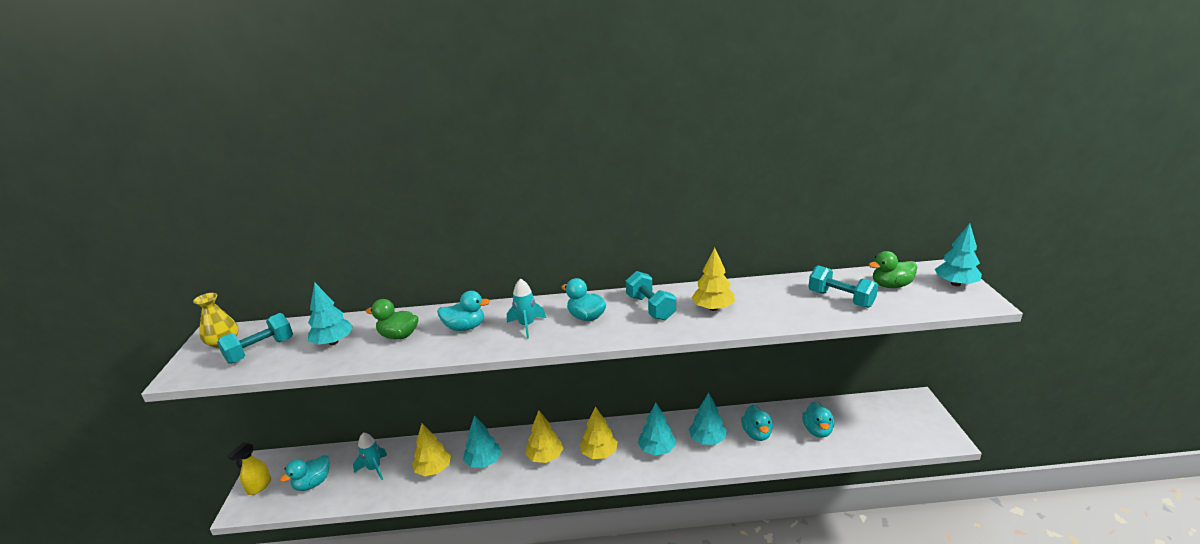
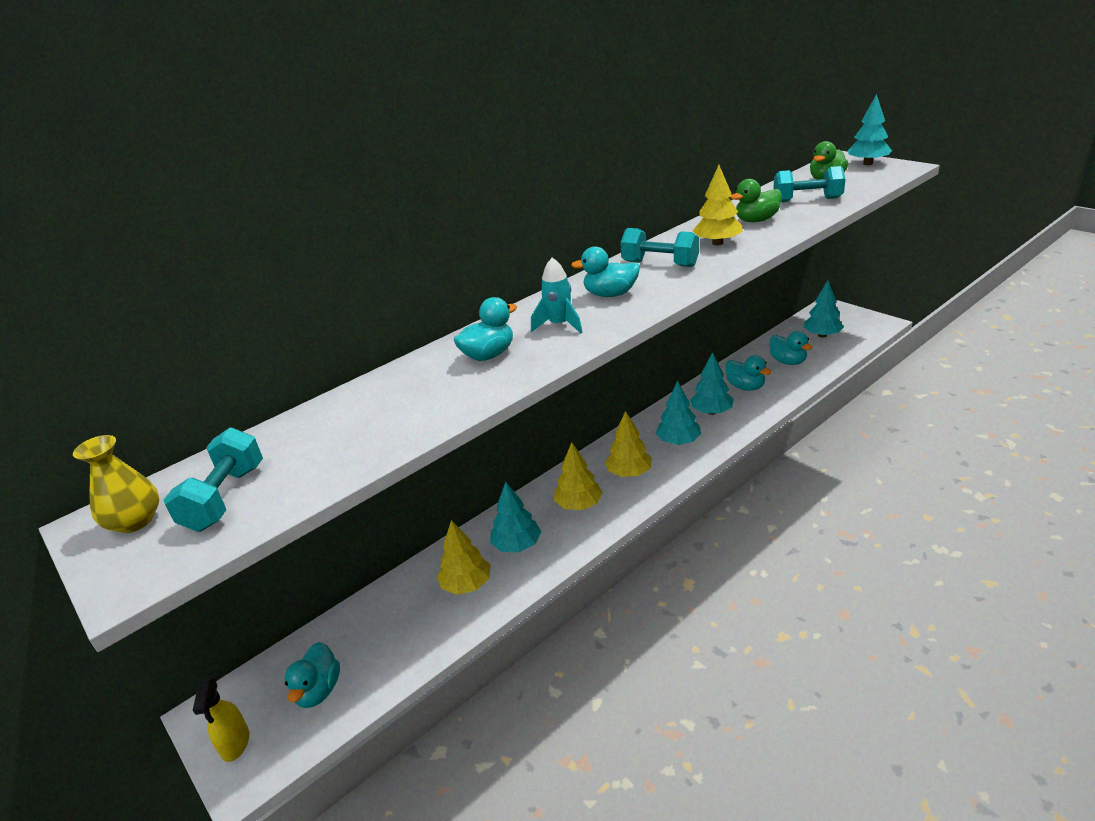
camera: 35 degrees left, 5 degrees up
turquoise tree [308,282,353,345] -> turquoise tree moved to [804,280,844,338]
turquoise rocket [353,432,387,480] -> none
green duck [366,299,419,339] -> green duck moved to [730,179,782,222]

